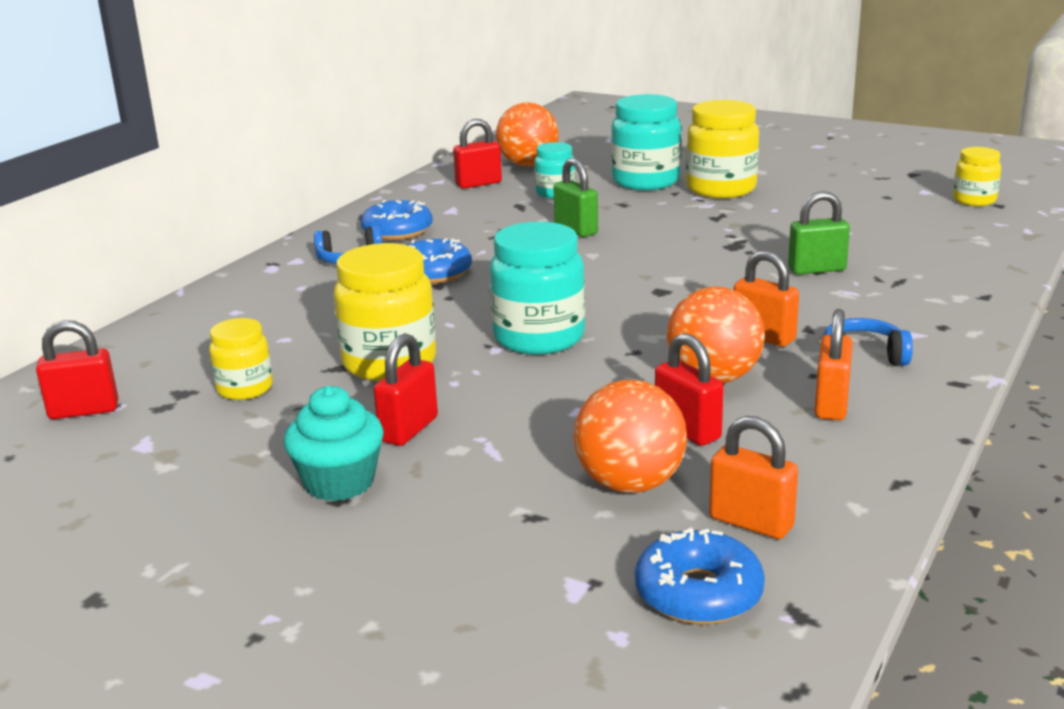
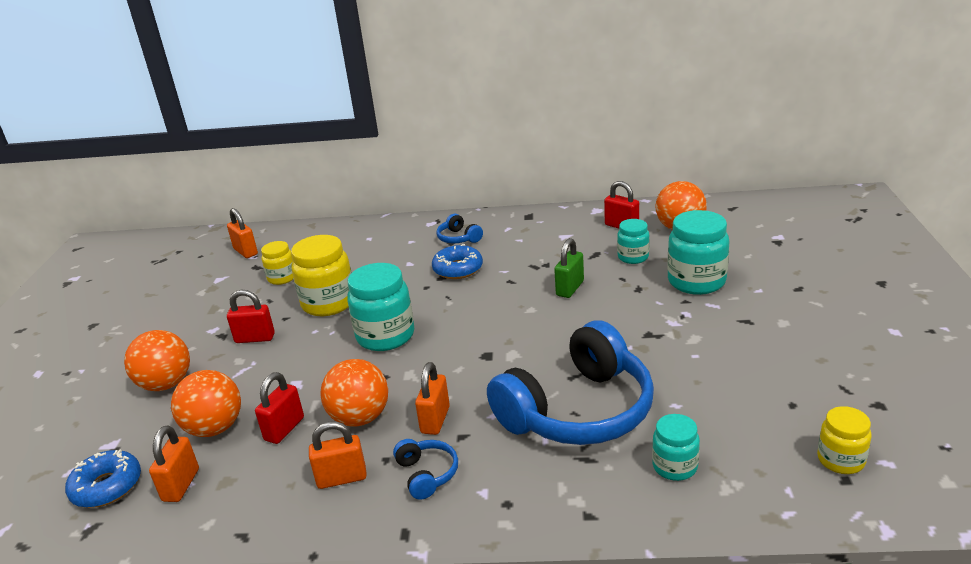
camera: 65 degrees right, 5 degrees up
red padlock [36,320,118,419] -> orange padlock [227,208,258,258]
turquoise cupcake [283,386,384,501] -> none
blue donut [361,200,433,240] -> none
yellow jar [686,100,759,198] -> none
green padlock [788,191,850,275] -> blue headphones [487,320,654,445]
none -> orange ball [124,330,190,391]
none -> turquoise jar [652,414,700,481]

